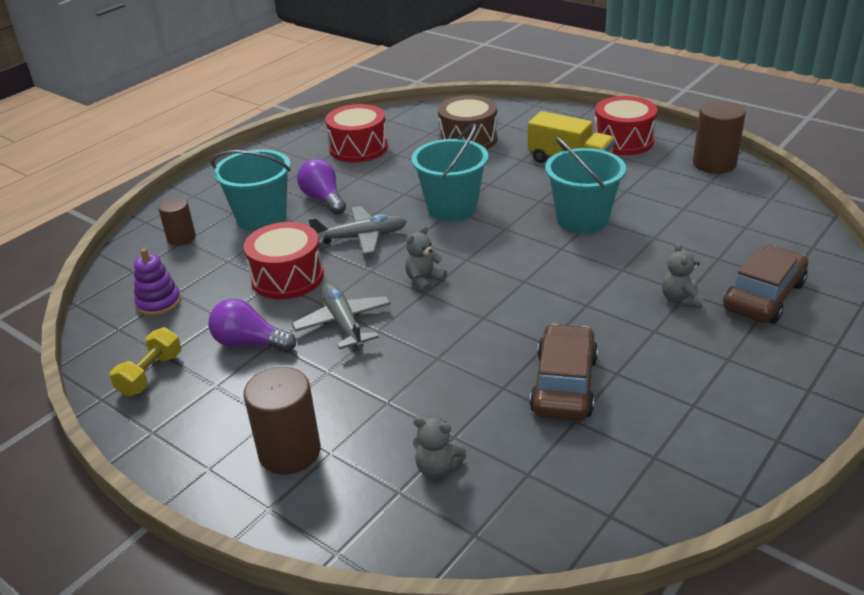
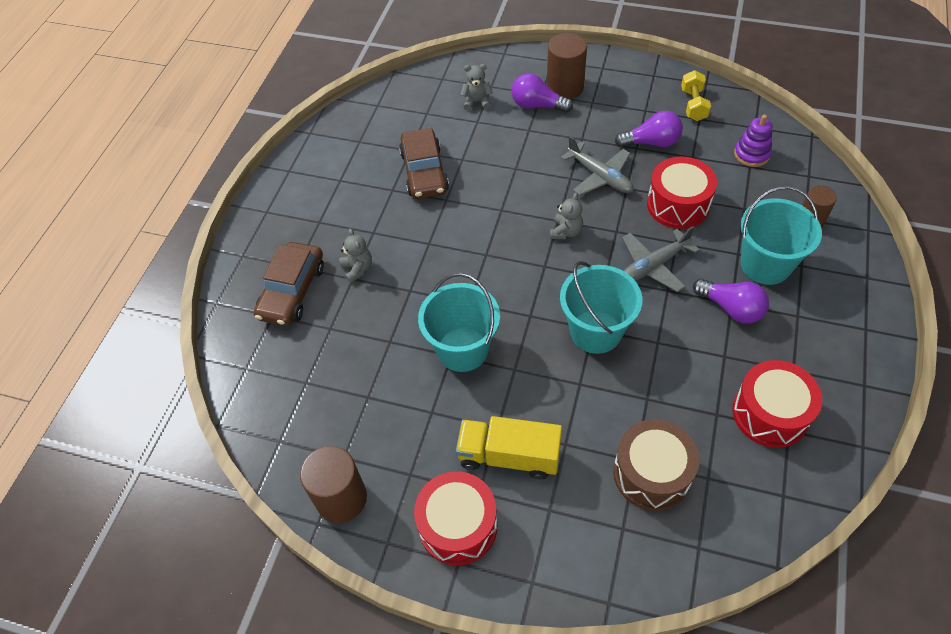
camera: 160 degrees right, 20 degrees up
none -> purple light bulb [511,73,573,113]

